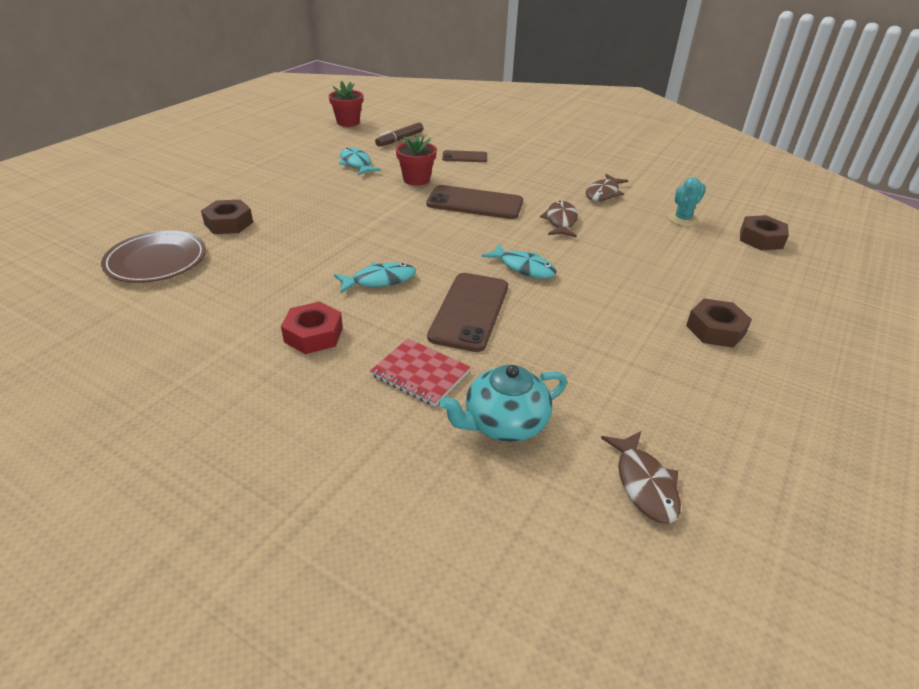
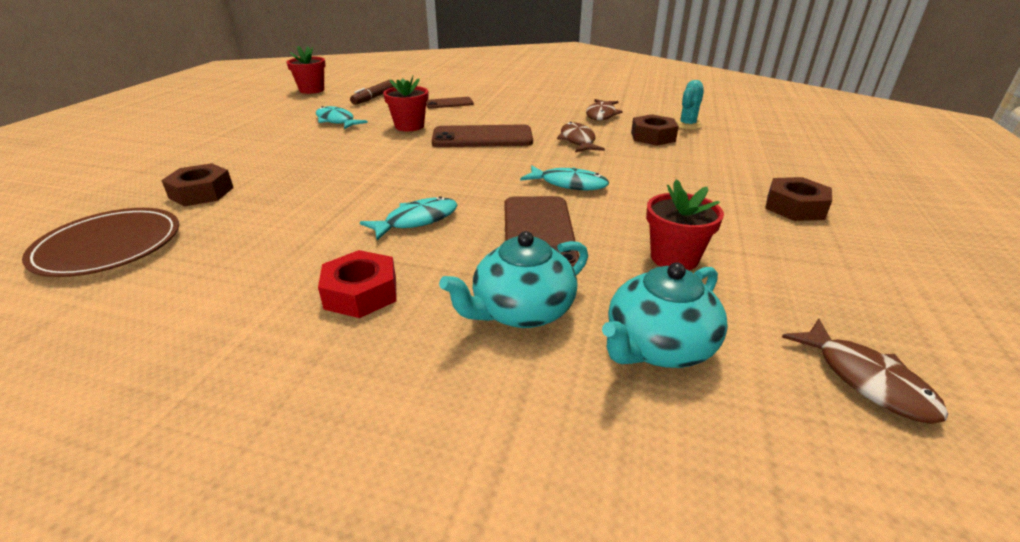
camera: 15 degrees left, 5 degrees down
red notebook [370,339,470,406] -> turquoise teapot [439,231,588,328]
brown nut [740,215,789,251] -> brown nut moved to [631,114,679,146]
none -> red flower pot [646,179,724,270]

